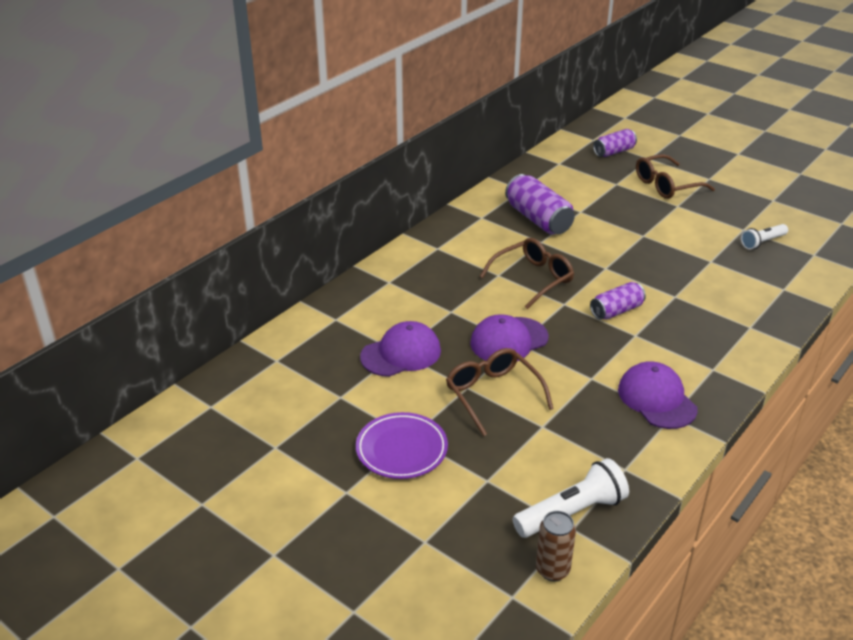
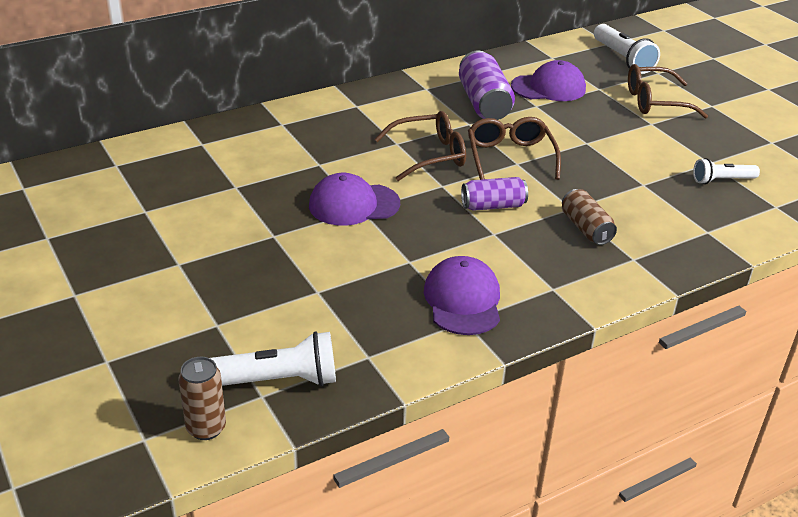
camera: 20 degrees right, 0 degrees up
purple plate [356,412,448,479] -> none
purple cap [360,321,441,377] -> purple cap moved to [511,60,586,101]
brown glasses [446,348,554,436] -> brown glasses moved to [468,117,561,180]
purple can [593,129,637,157] -> white flashlight [594,24,660,74]
none -> brown can [562,189,617,245]

